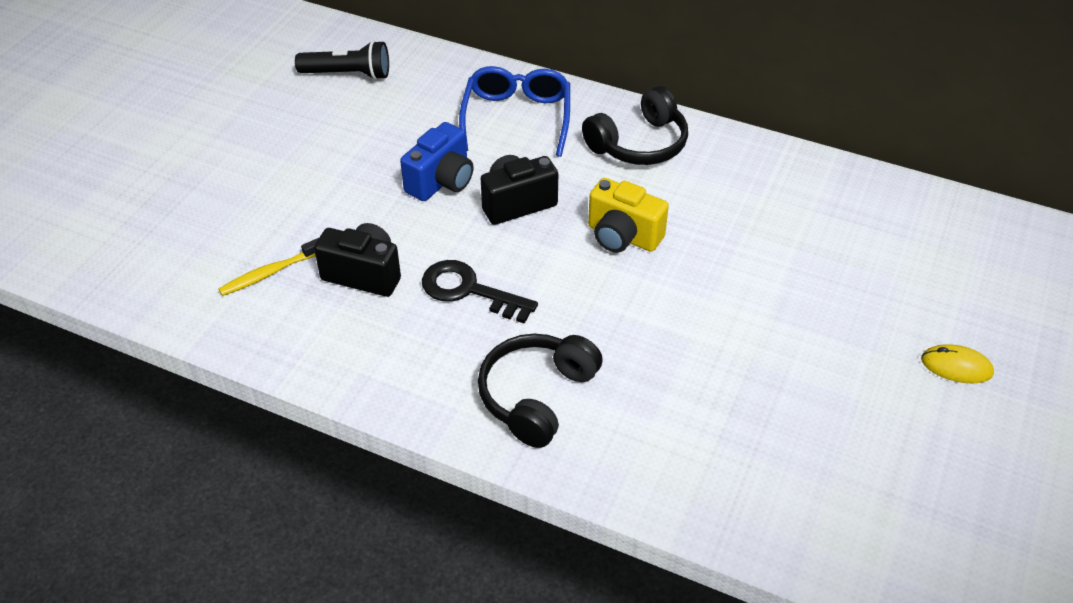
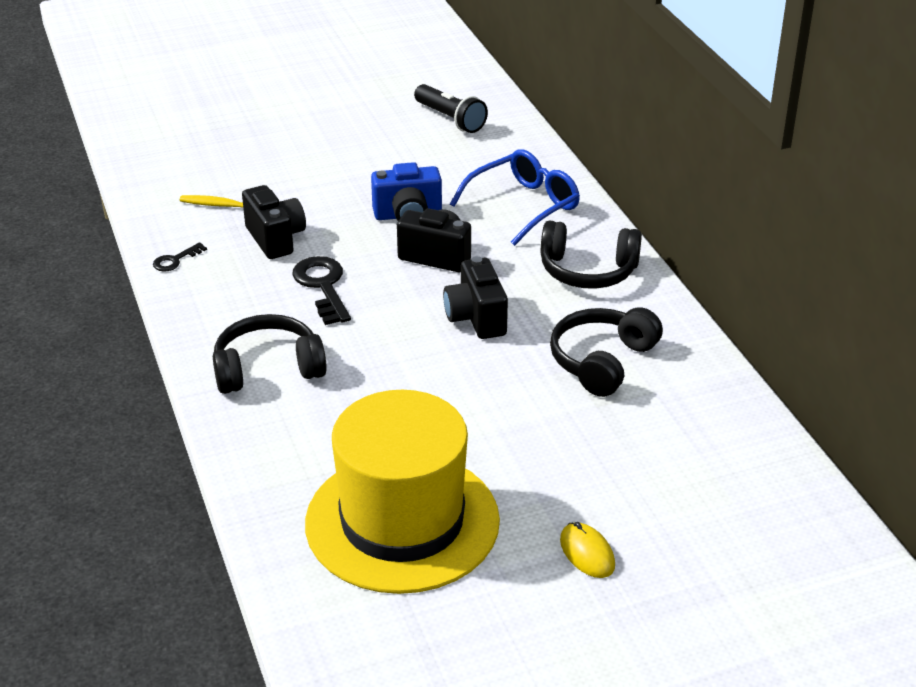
camera: 45 degrees right, 10 degrees down
yellow camera [588,178,669,253] -> black camera [443,256,508,339]
none -> black key [153,242,207,271]
none -> yellow hat [305,390,500,594]
none -> black headphones [550,307,663,397]

